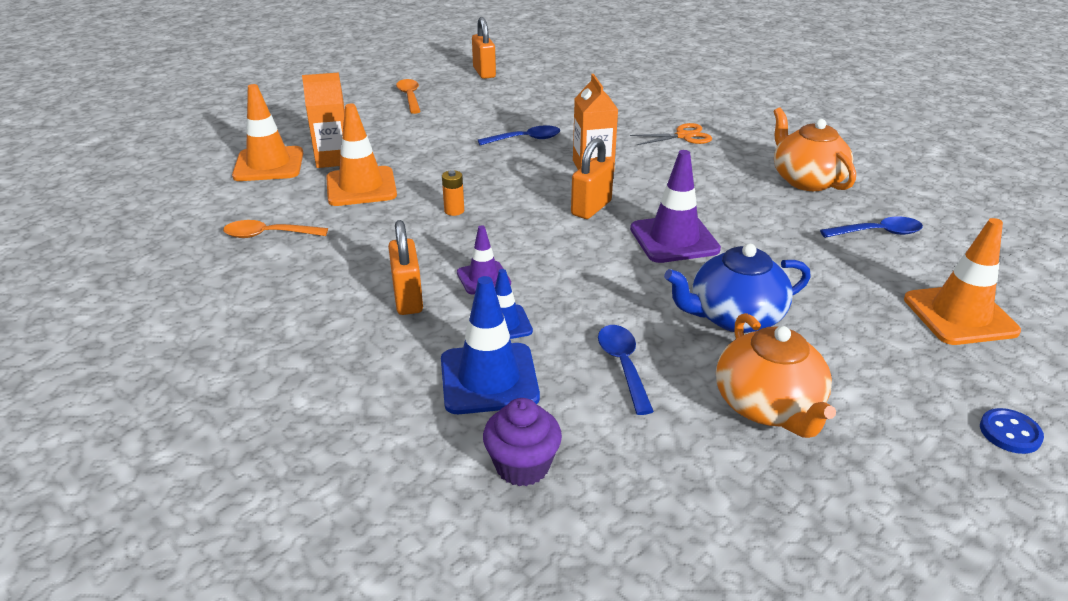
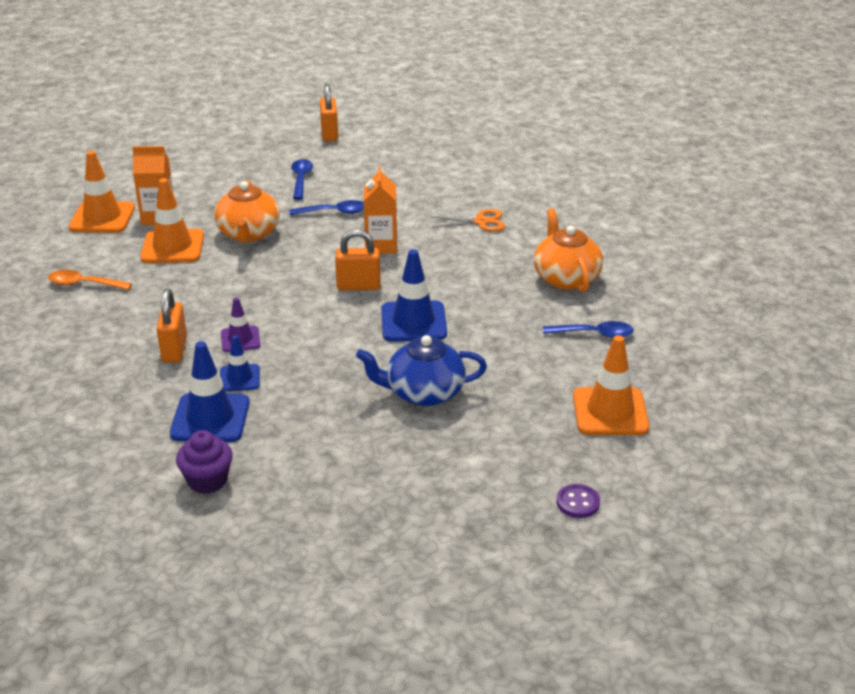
camera: 10 degrees right, 0 degrees up
orange spoon [396,79,421,114] -> none
orange battery [442,170,464,216] -> none
orange padlock [571,138,614,219] -> orange padlock turned 45 degrees clockwise [335,229,381,290]
blue spoon [598,325,654,415] -> blue spoon moved to [291,159,313,200]
purple traffic cone [630,150,721,263] -> blue traffic cone [381,249,447,342]
orange teapot [716,313,836,438] -> orange teapot moved to [214,181,280,243]
blue button [980,408,1044,454] -> purple button [557,484,600,518]

